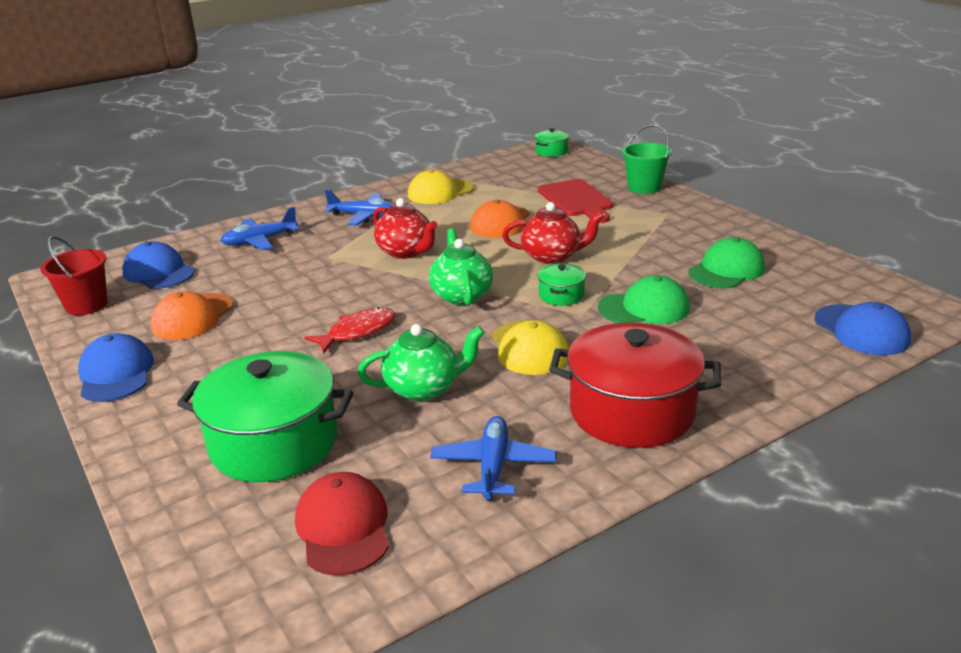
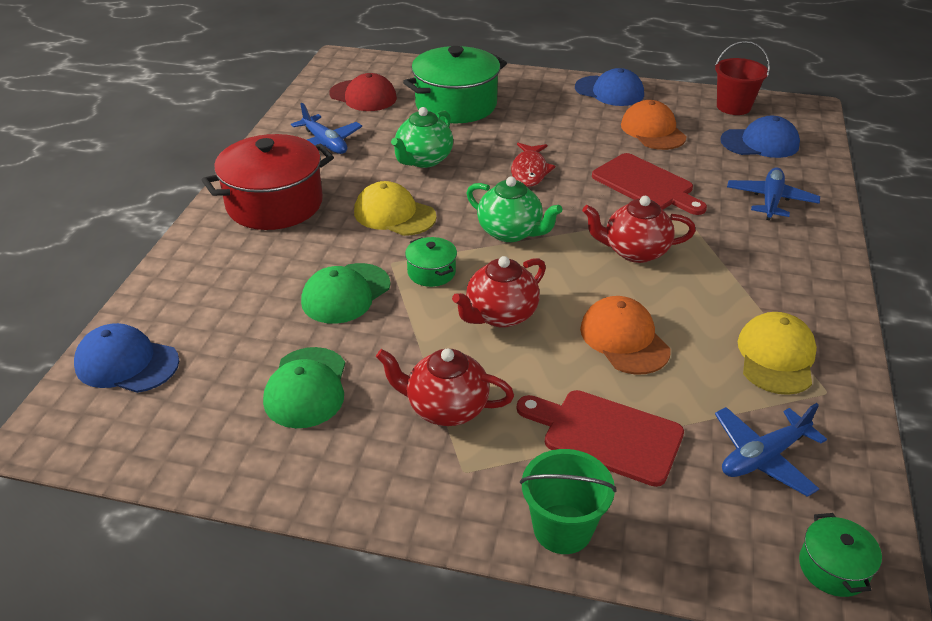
camera: 135 degrees right, 10 degrees up
blue plane [324,189,393,225] -> blue plane moved to [715,403,827,497]
none -> red teapot [376,348,514,426]
none -> red cutting board [592,153,707,215]

